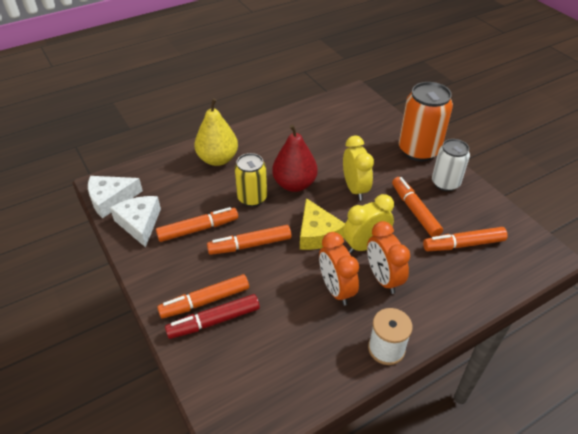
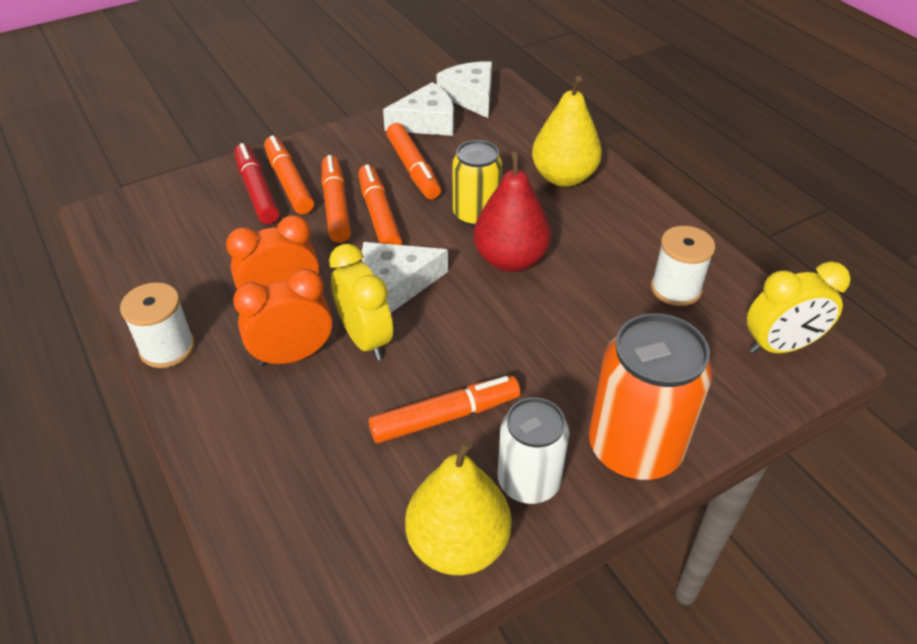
camera: 90 degrees right, 0 degrees up
yellow cheese [300,198,345,250] -> white cheese [362,242,448,313]
yellow clock [343,136,374,200] -> yellow clock moved to [747,261,851,354]
orange marker [423,227,508,251] -> orange marker moved to [321,155,351,243]
none -> yellow pear [405,439,511,575]
none -> white spool [651,226,715,306]

